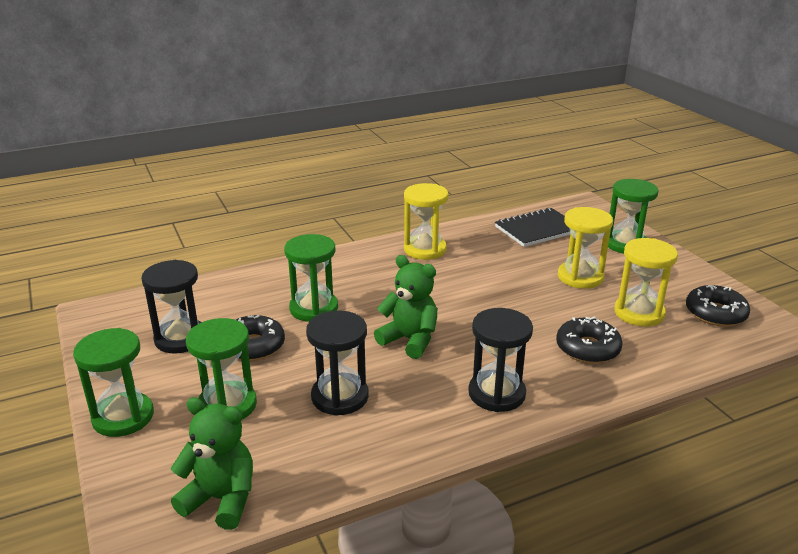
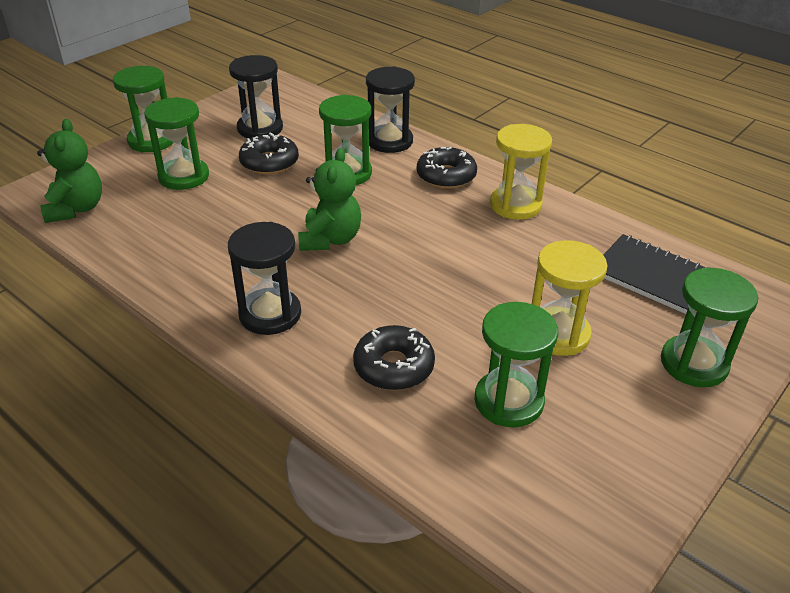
camera: 65 degrees right, 10 degrees up
black hourglass [306,311,369,416] -> black hourglass moved to [366,66,415,153]
yellow hourglass [614,238,678,326] -> green hourglass [474,302,558,427]
black donut [686,285,750,327] -> black donut moved to [417,147,477,189]

